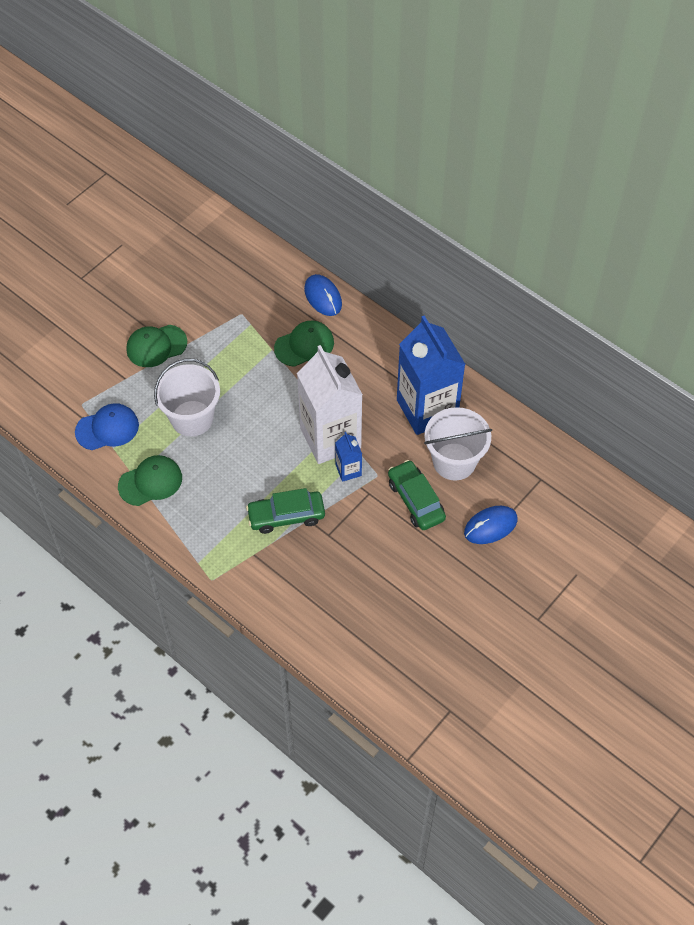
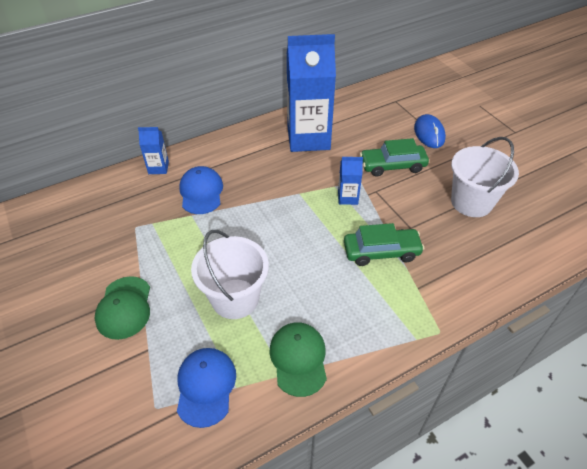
camera: 70 degrees left, 10 degrees down
green car [246,488,325,534] -> green car turned 105 degrees counterclockwise [344,223,424,266]
green cap [274,320,334,367] -> blue cap [179,166,223,214]
white carton [297,345,363,464] -> none
blue mouse [304,274,342,316] -> blue carton [138,127,169,174]
white bucket [424,407,492,480] -> white bucket moved to [451,137,519,217]

